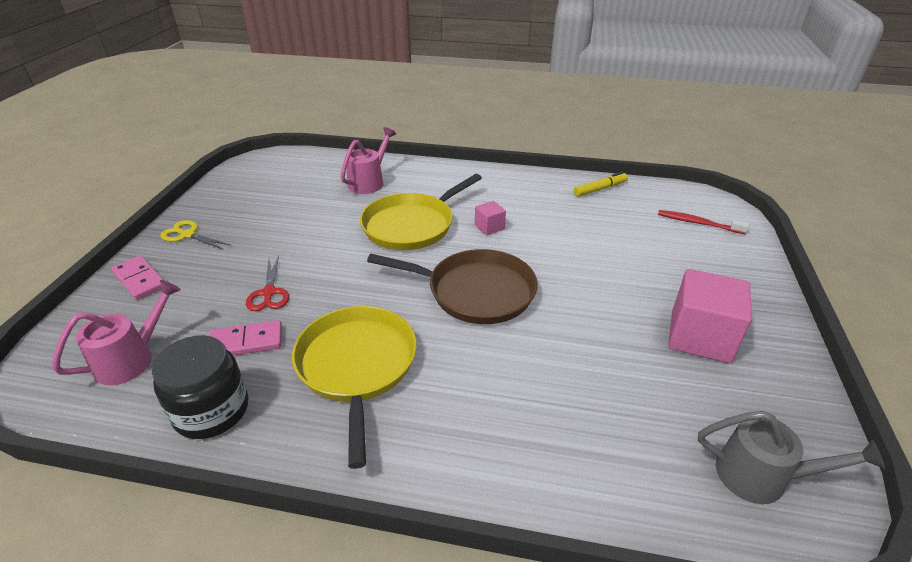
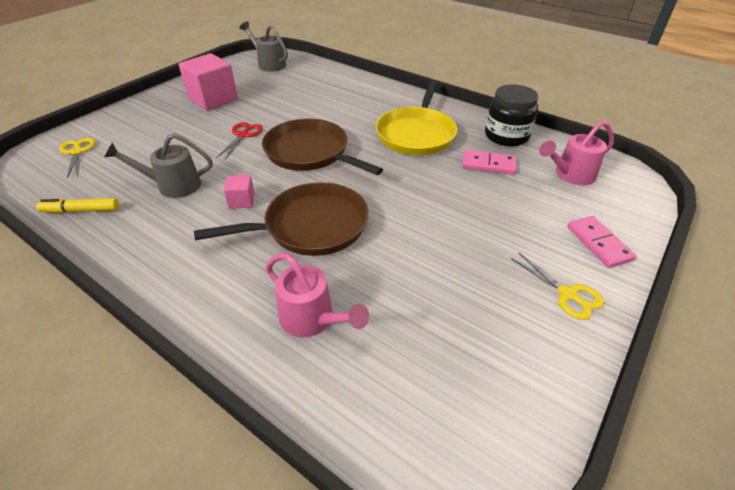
camera: 155 degrees left, 5 degrees up
red scissors [246,255,289,311] -> red scissors moved to [217,122,263,159]
pink watering can [340,127,396,194] -> pink watering can turned 105 degrees counterclockwise [266,253,369,338]
yellow pan [360,174,482,250] -> brown pan [194,182,369,256]
red toothbrush [658,210,749,234] -> yellow scissors [60,138,95,178]
none -> grey watering can [104,133,213,198]

